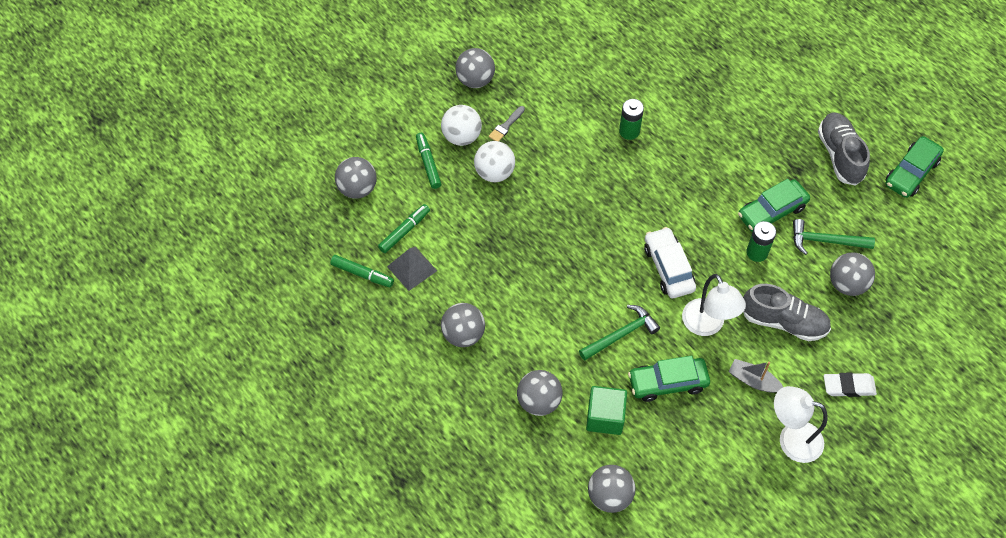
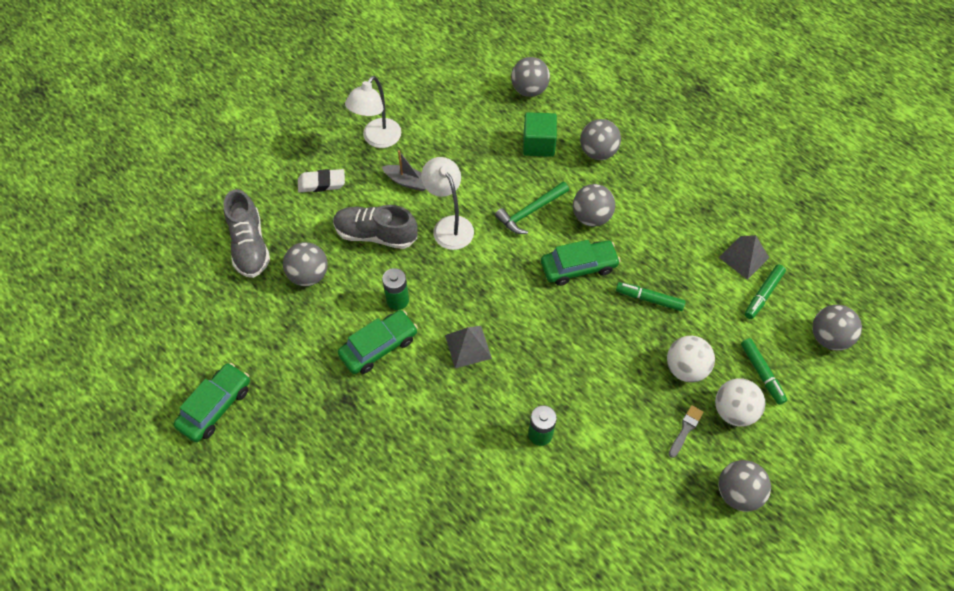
camera: 175 degrees right, 0 degrees up
green marker [330,255,394,287] -> green marker moved to [616,282,685,311]
grey ball [441,303,485,347] -> grey ball moved to [573,184,615,227]
green car [628,355,710,402] -> green car moved to [541,240,620,286]
white car [644,227,696,298] -> none
white lamp [774,386,828,463] -> white lamp turned 105 degrees clockwise [345,76,401,148]
green hammer [793,219,875,255] -> none
grey shoe [818,112,870,186] -> grey shoe moved to [223,189,270,278]
none -> grey pyramid [445,326,492,368]

